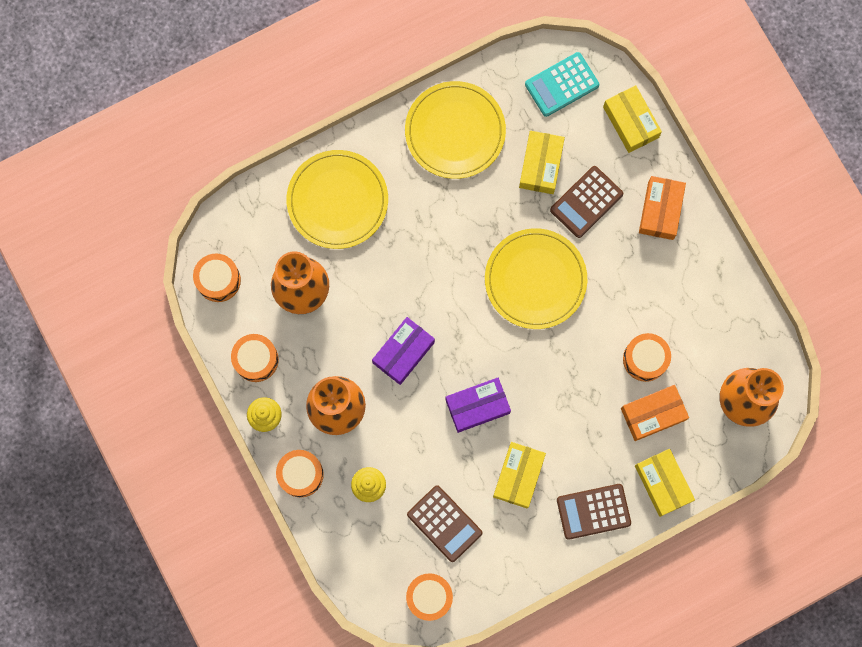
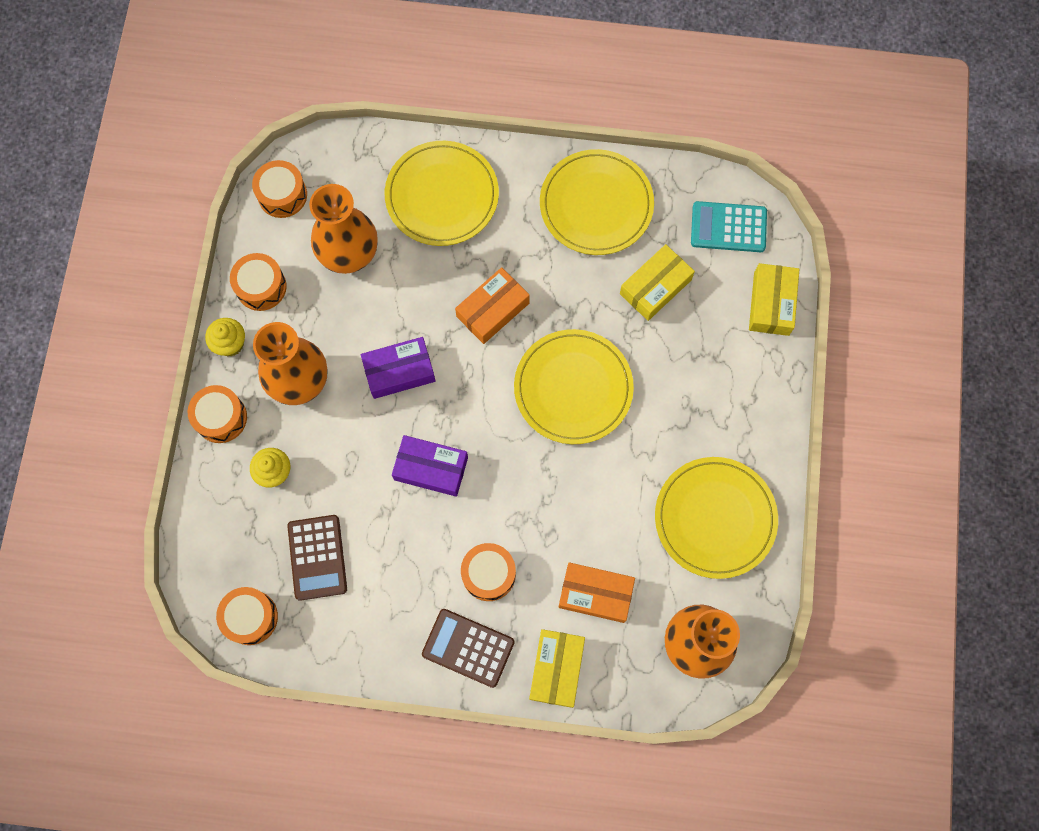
camera: 35 degrees right, 5 degrees down
yellow box [493,442,546,508] -> none
brown calculator [550,166,623,238] -> none
orange drum [623,333,671,382] -> orange drum moved to [461,543,516,601]
orange box [639,176,686,240] -> orange box moved to [455,267,530,344]
none -> yellow plate [655,457,778,579]

